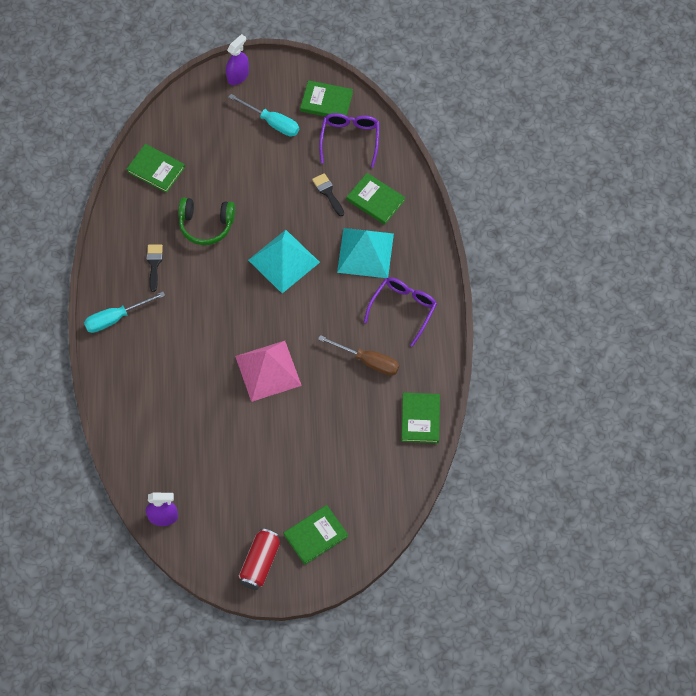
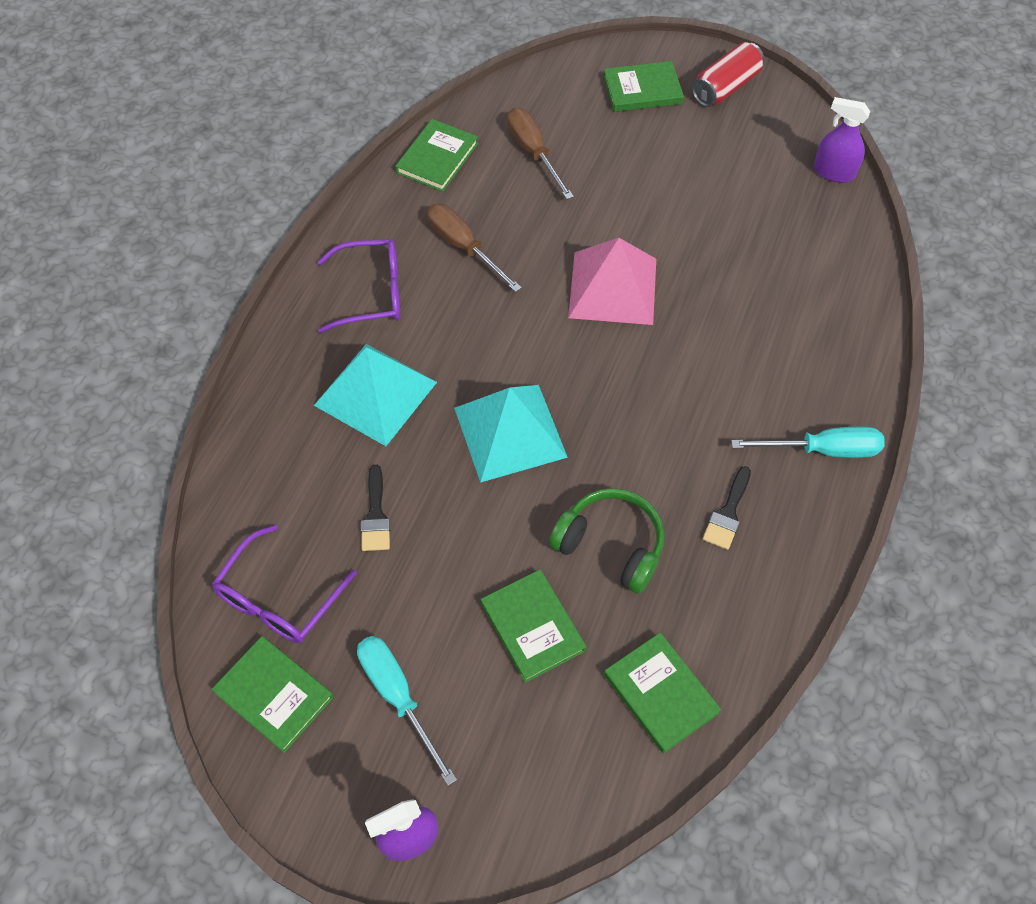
camera: 155 degrees left, 5 degrees down
green book [346,173,405,225] -> green book moved to [481,570,587,683]
purple glasses [364,277,437,347] -> purple glasses turned 150 degrees counterclockwise [317,239,400,333]
none -> brown screwdriver [507,108,574,200]

